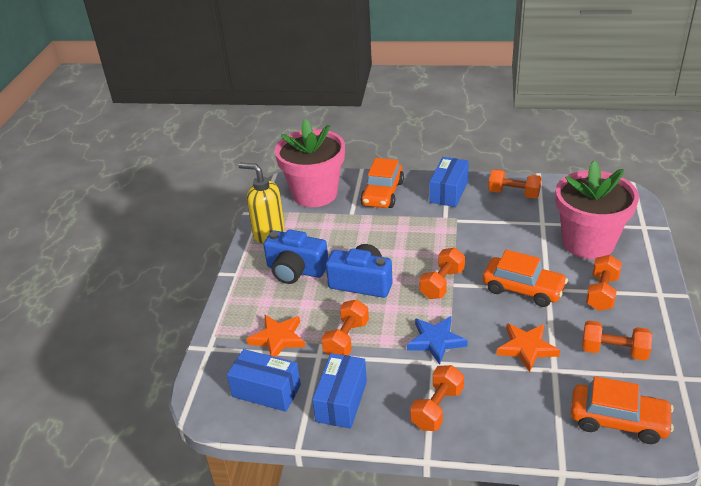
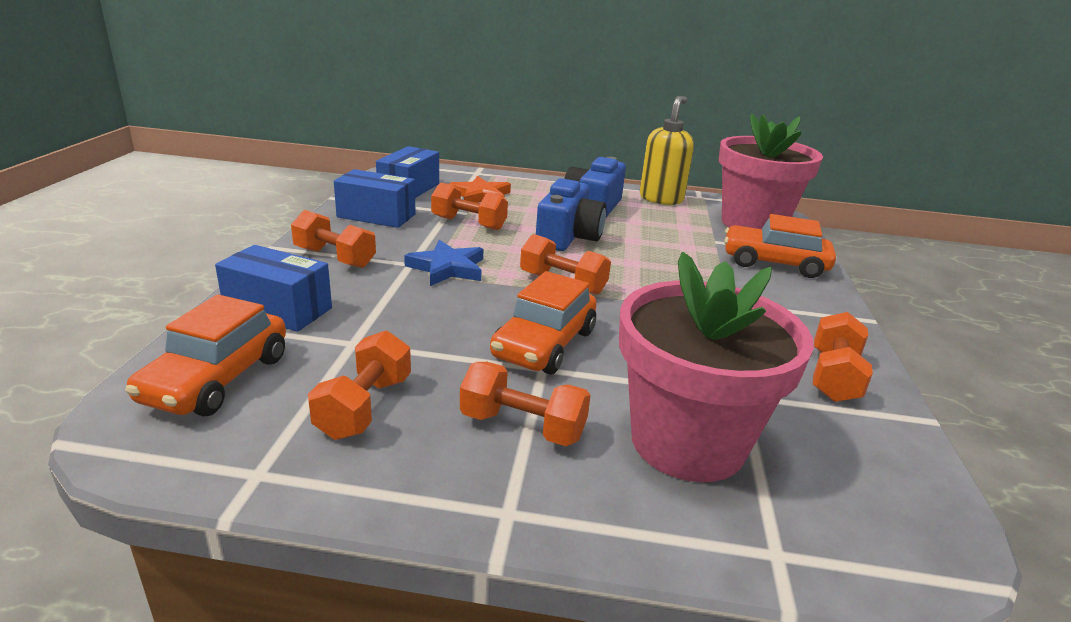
camera: 85 degrees right, 10 degrees down
blue box [429,157,469,207] -> blue box moved to [215,245,332,332]
orange star [497,323,560,373] -> none

